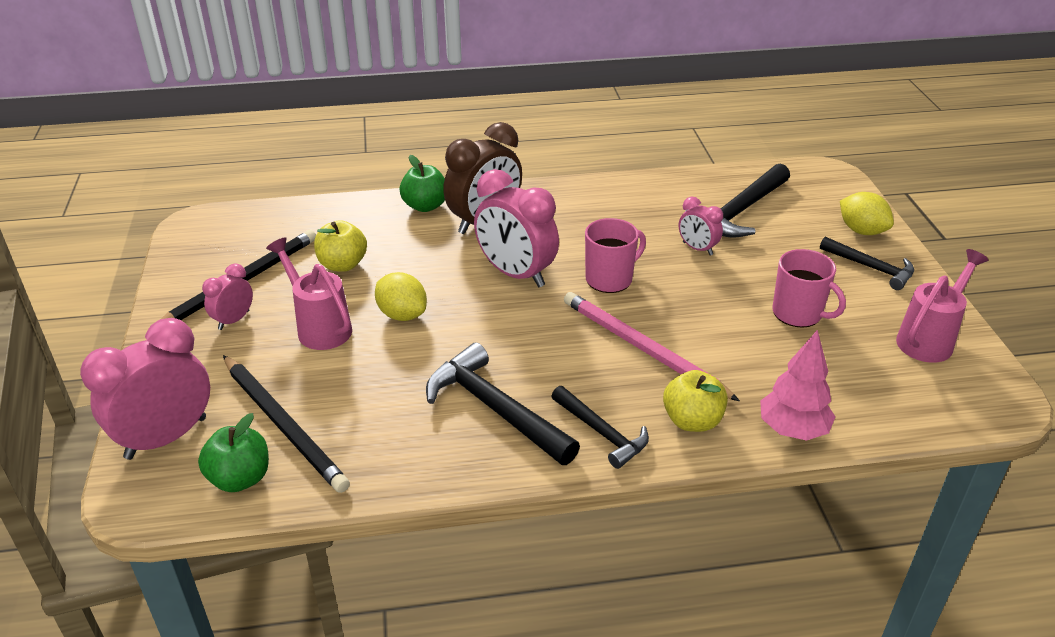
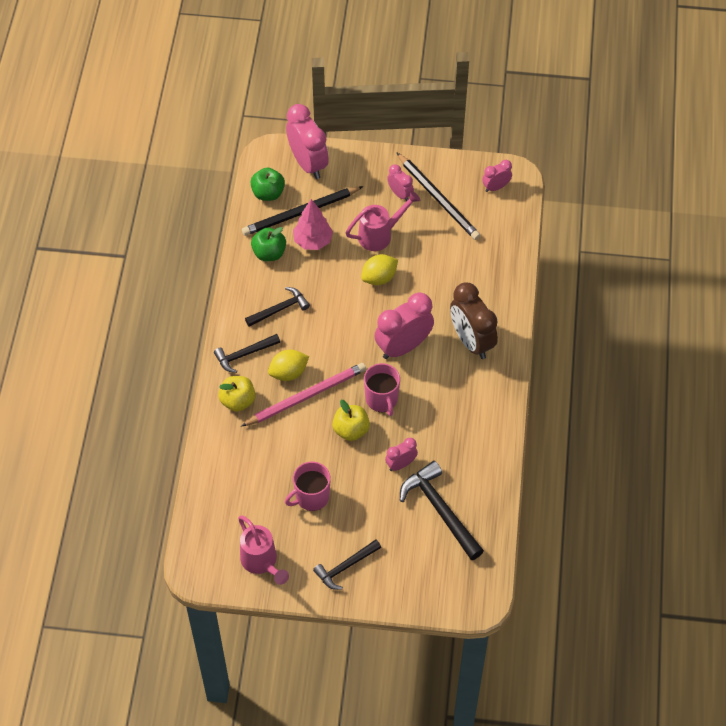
camera: 105 degrees right, 20 degrees up
yellow apple [314,220,367,272] -> yellow apple moved to [332,400,370,441]
green apple [400,155,445,212] -> green apple moved to [251,227,286,261]
black hammer [426,342,580,465] -> black hammer [245,287,310,327], size x0.63
pink tree [760,330,835,441] -> pink tree moved to [293,199,333,250]
yellow lemon [840,192,894,235] -> yellow lemon moved to [268,350,309,381]
none -> pink clock [482,160,512,192]

